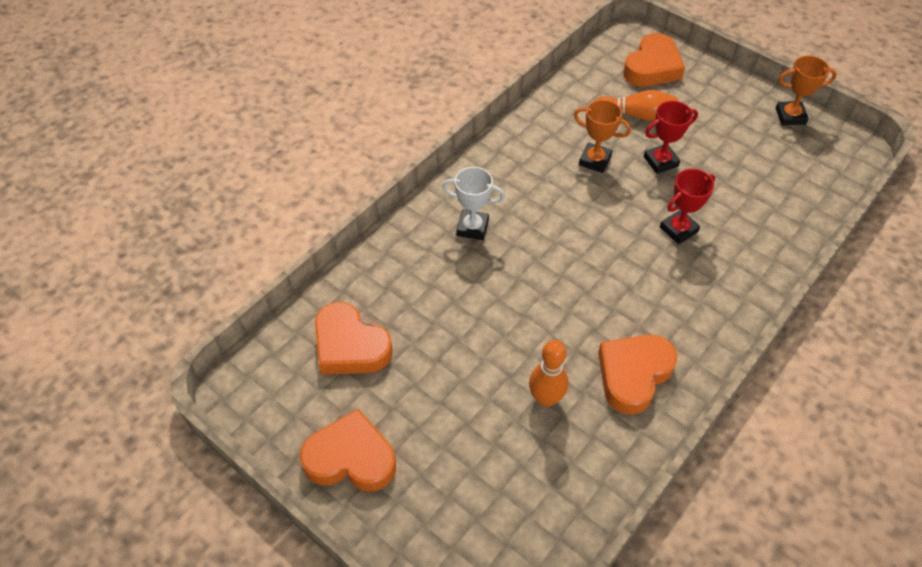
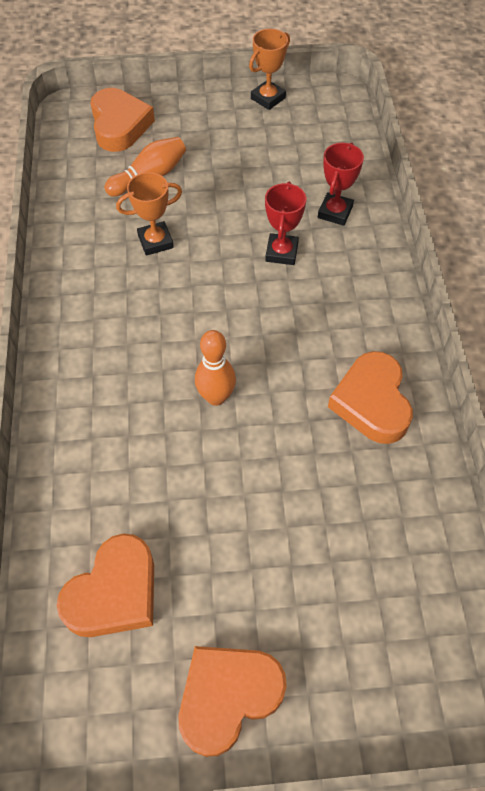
camera: 45 degrees left, 5 degrees up
orange heart [315,302,393,374] -> orange heart turned 45 degrees counterclockwise [57,534,154,637]
white trophy [442,167,505,240] -> none
orange bowling pin [529,340,569,407] -> orange bowling pin moved to [195,330,236,406]
red trophy [644,101,698,174] -> red trophy moved to [318,142,364,226]

